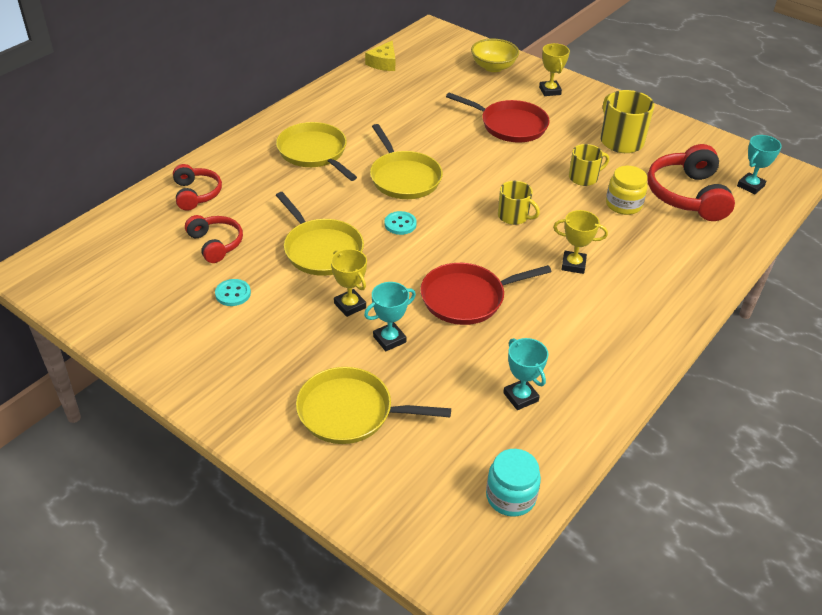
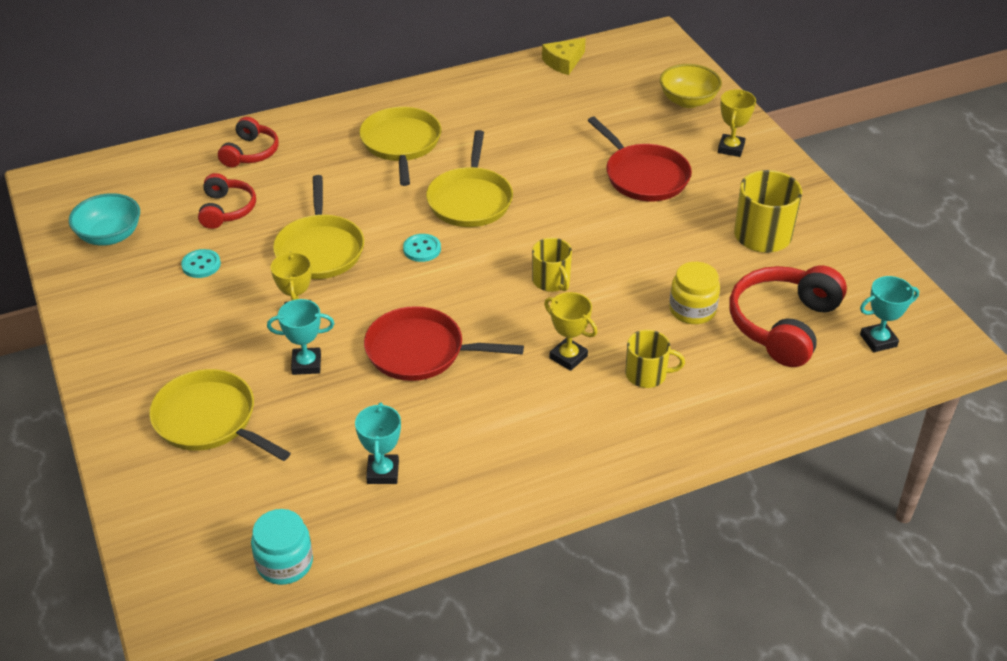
camera: 30 degrees right, 0 degrees up
yellow mug [569,144,609,186] -> yellow mug moved to [625,330,685,388]
none -> turquoise bowl [69,193,140,245]

